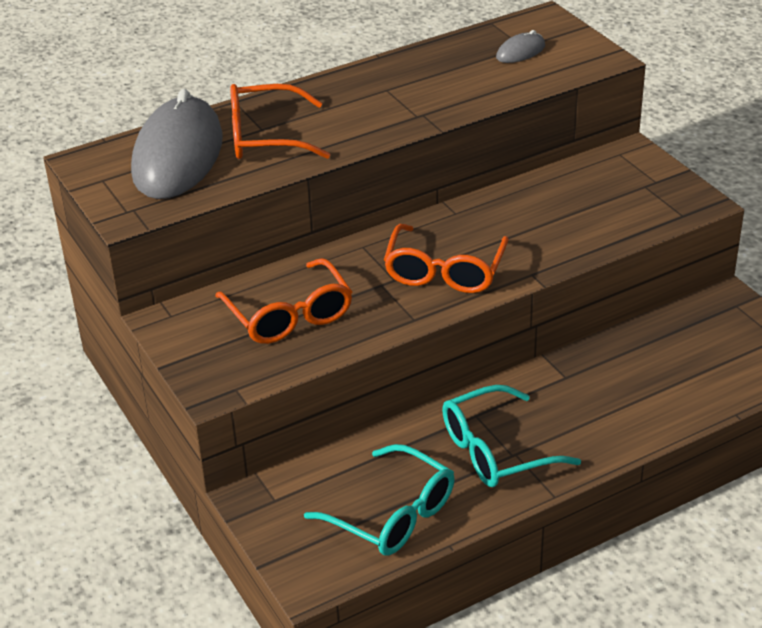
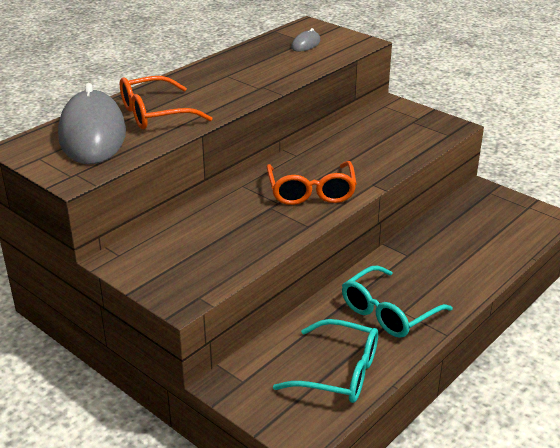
camera: 20 degrees left, 5 degrees down
orange glasses [215,258,352,344] -> none

